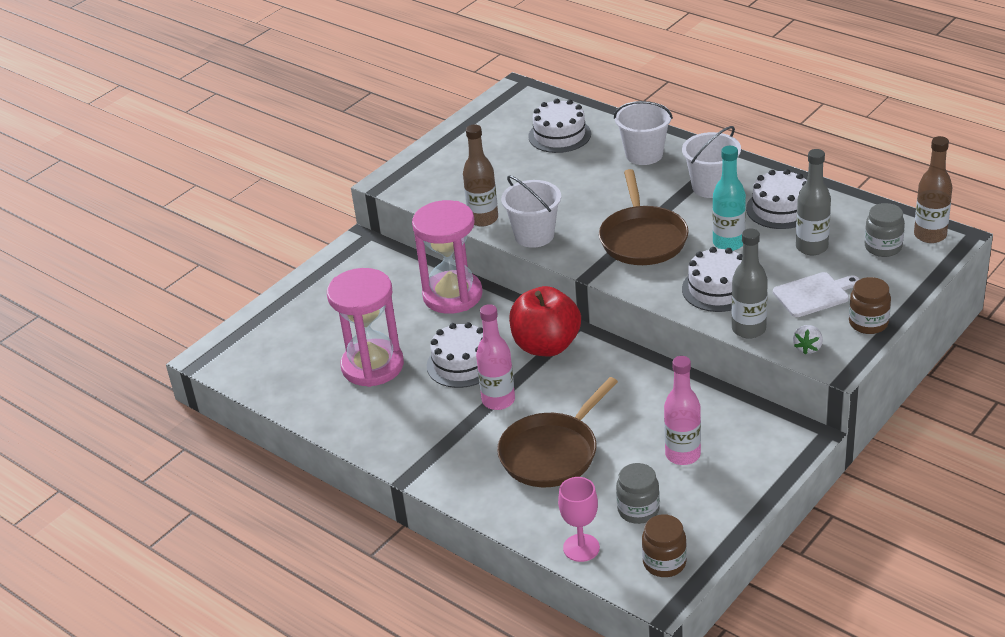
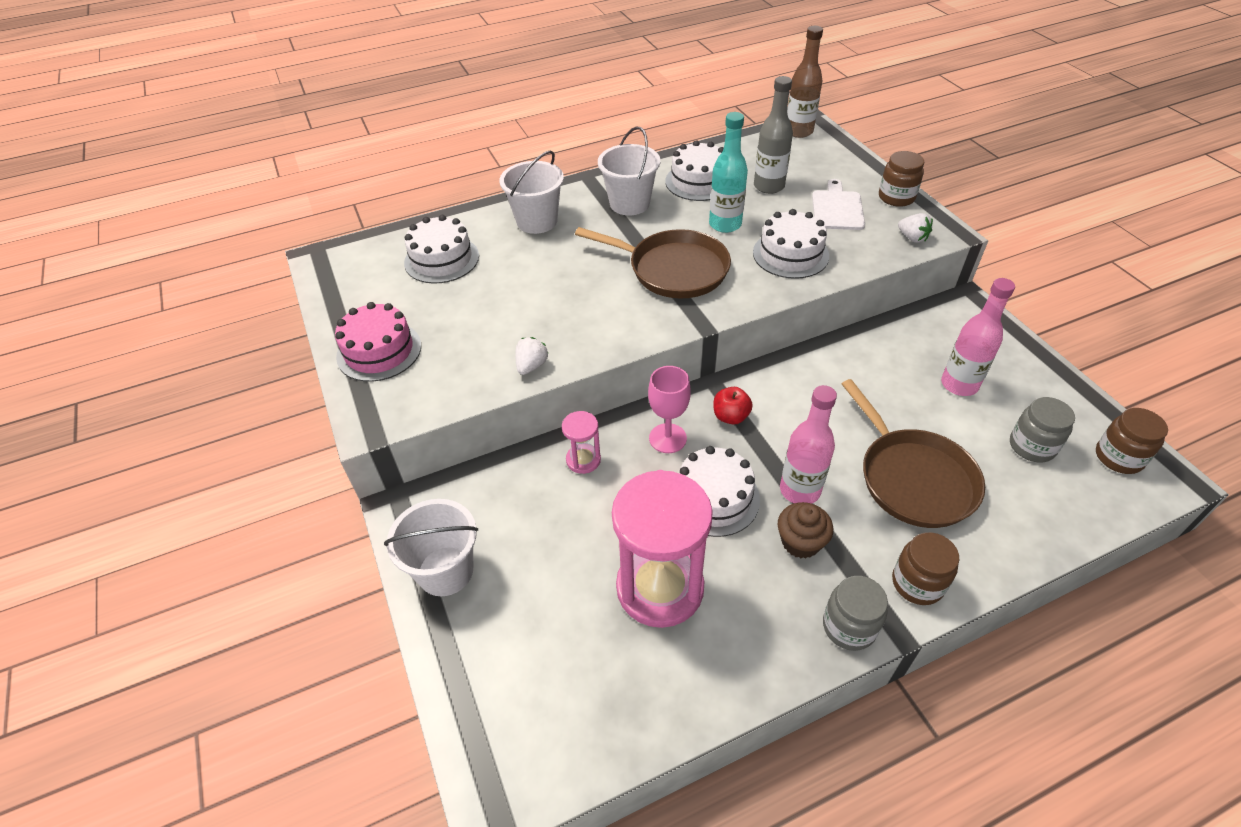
camera: 65 degrees left, 10 degrees up
pink hourglass [412,200,483,314] -> pink hourglass [562,411,601,474], size x0.45
brown bottle [463,125,498,226] -> white strawberry [515,337,548,375]
white bucket [501,175,561,248] -> white bucket moved to [384,499,478,596]
red apple [509,286,581,356] -> red apple [713,387,753,424], size x0.46
pink goblet [558,477,600,562] -> pink goblet moved to [648,366,691,453]
grey bottle [732,228,768,339] -> none
grey jar [865,203,905,257] -> grey jar moved to [823,576,888,651]
none -> pink cake [335,302,421,382]
none -> brown cupcake [778,502,833,559]
none -> brown jar [892,532,959,605]

